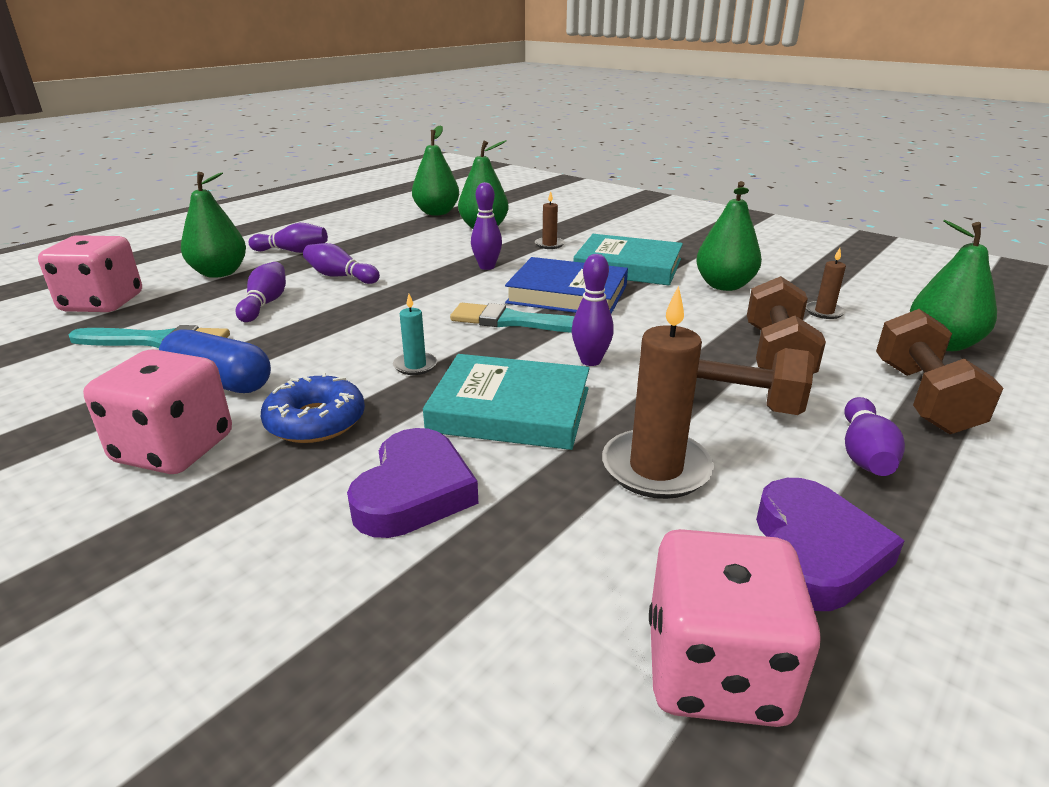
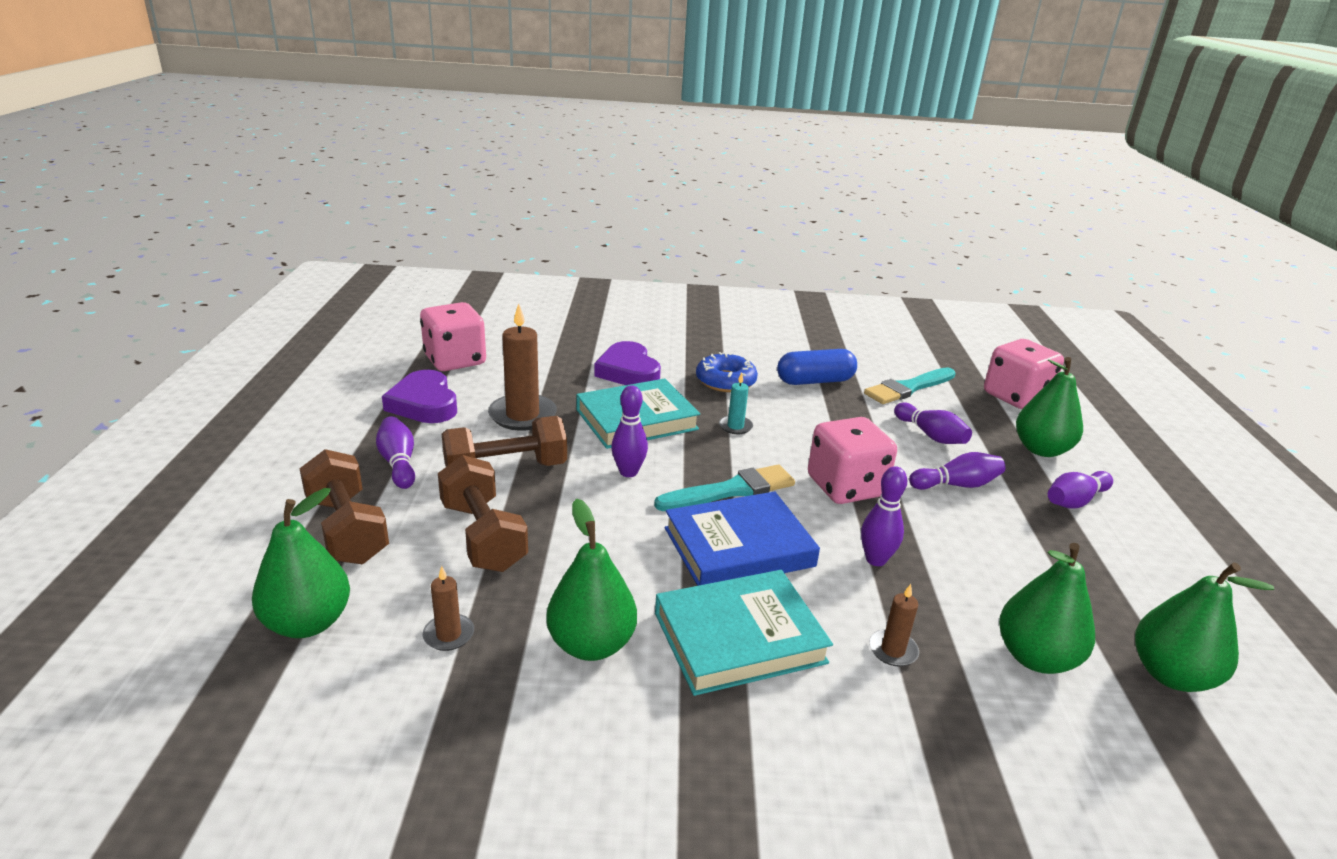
camera: 140 degrees right, 0 degrees up
pink dice [83,349,232,474] -> pink dice moved to [808,417,897,504]

